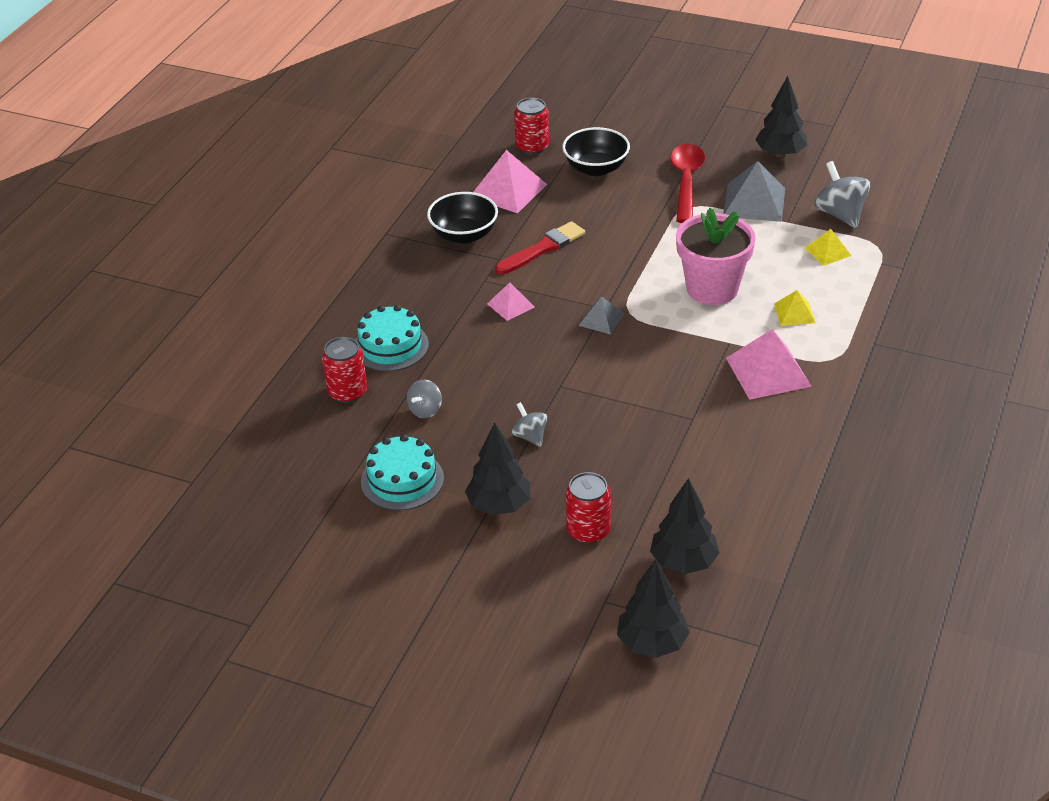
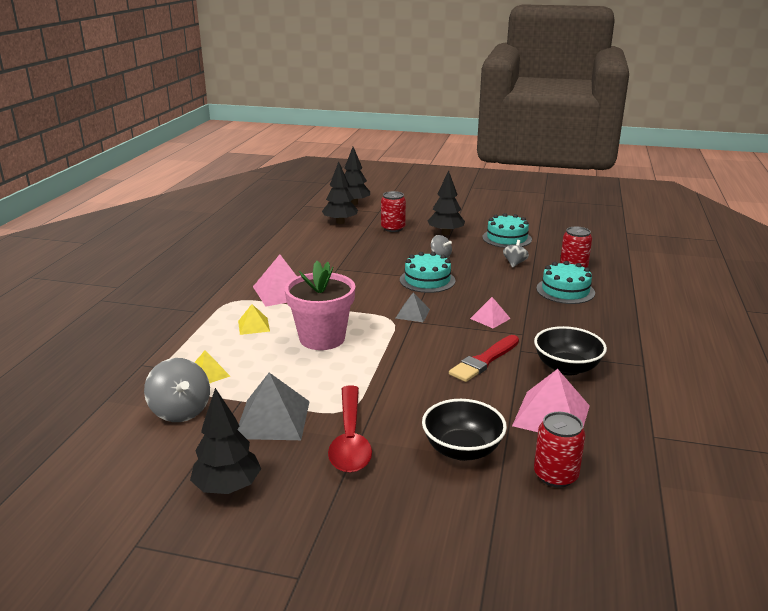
camera: 170 degrees right, 15 degrees down
none -> turquoise cake [400,252,456,293]

